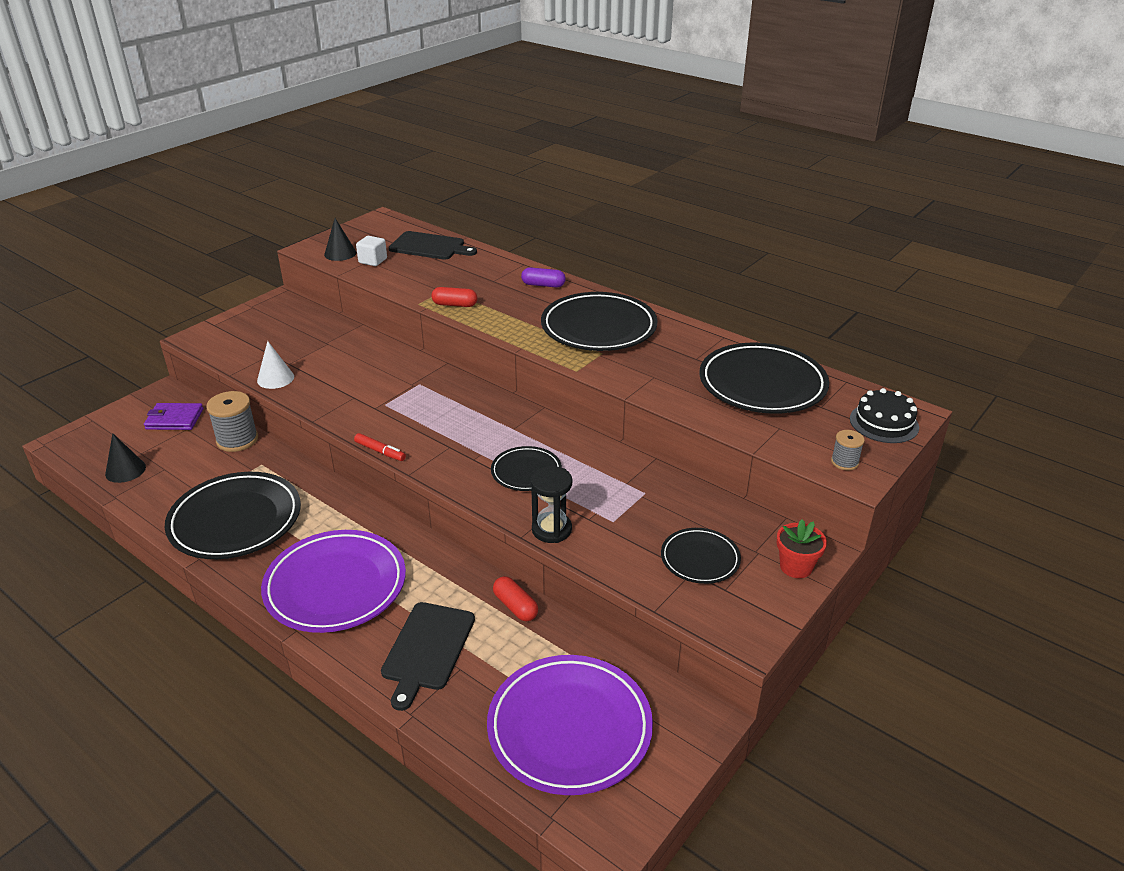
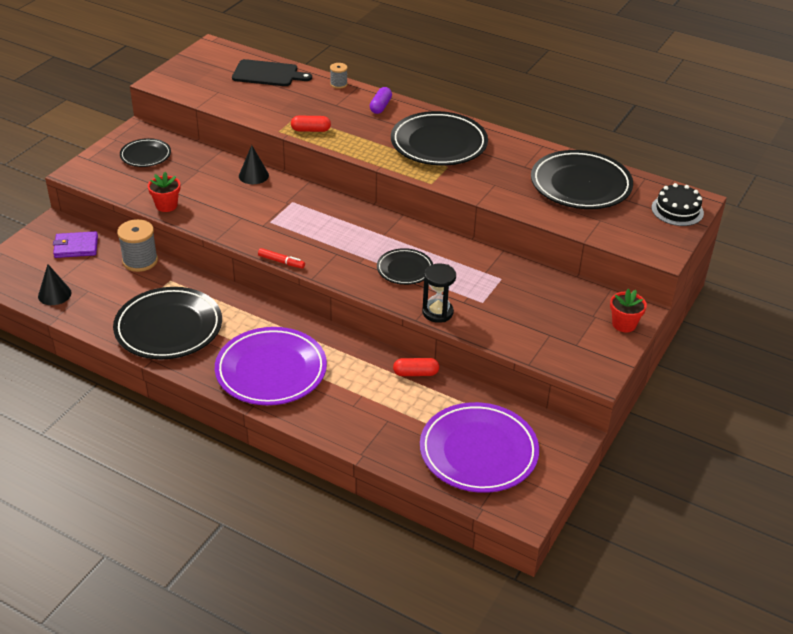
camera: 10 degrees left, 5 degrees up
white cone [257,341,294,389] -> red flower pot [148,172,180,212]
black cone [324,218,357,261] -> black cone moved to [239,145,269,184]
white cube [356,236,387,266] -> none
black cutting board [381,602,475,711] -> none
red capsule [493,576,538,621] -> red capsule turned 45 degrees counterclockwise [393,358,439,376]
purple capsule [521,267,566,287] -> purple capsule turned 75 degrees counterclockwise [370,87,392,114]
black plate [661,528,741,584] -> black plate moved to [120,138,171,167]
grey spool [831,430,865,470] -> grey spool moved to [330,63,348,89]

